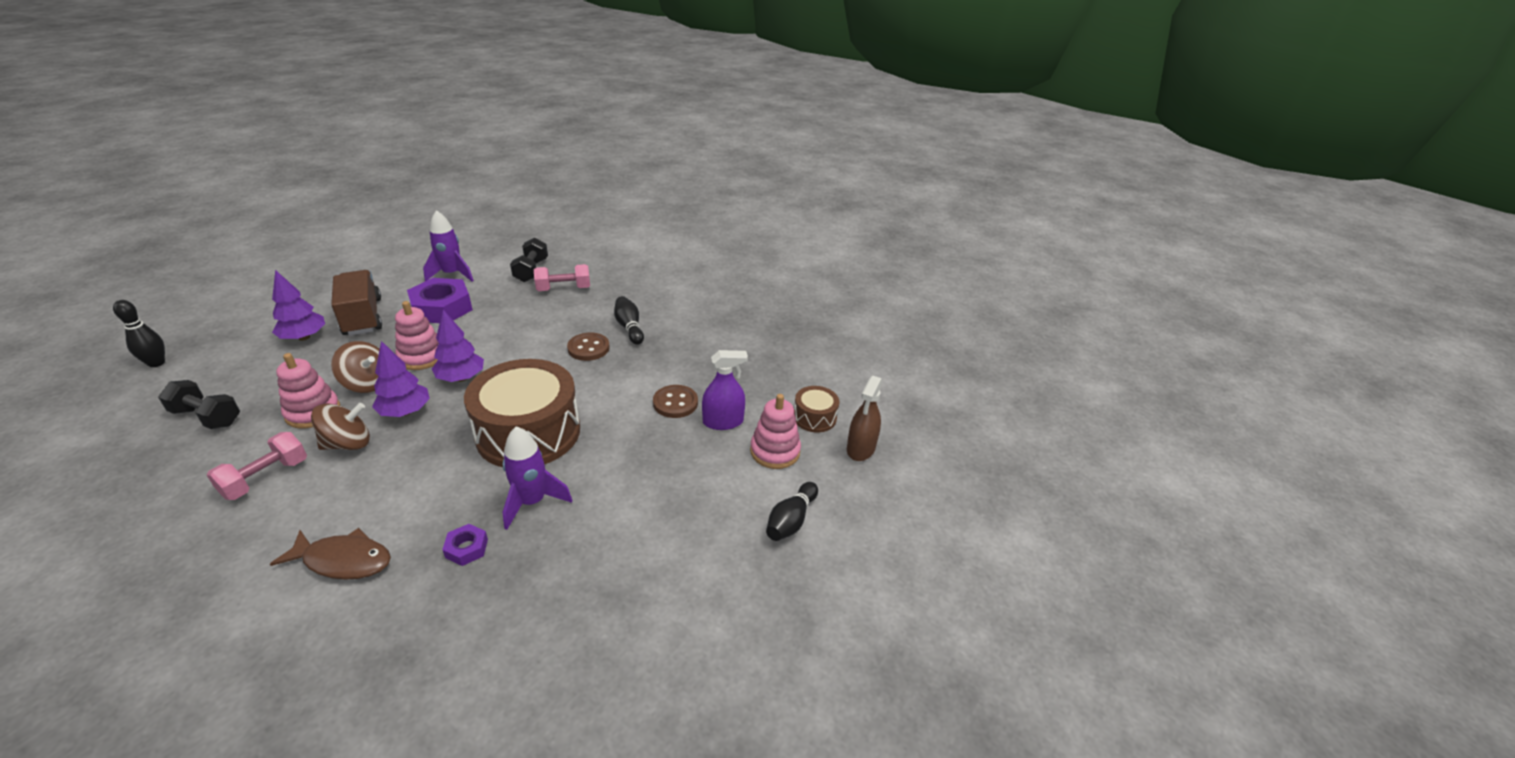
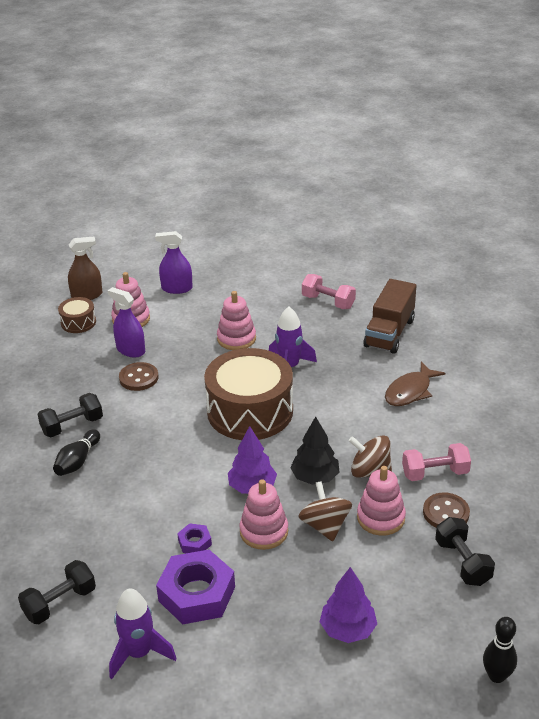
camera: 130 degrees left, 0 degrees up
brown fish [270,528,391,580] -> brown fish turned 105 degrees counterclockwise [385,362,445,406]
brown truck [331,270,382,336] -> brown truck moved to [364,279,416,354]
purple tree [372,341,430,417] -> black tree [290,417,339,485]
purple nut [442,524,488,566] -> purple nut moved to [177,523,212,553]
pink dumbbell [534,264,590,291] -> pink dumbbell moved to [302,274,356,309]
brown button [567,333,610,361] -> brown button moved to [423,493,470,528]
black bowling pin [766,482,818,541] -> purple spray bottle [155,231,193,294]
none -> black dumbbell [37,393,103,437]
none -> pink stacking toy [217,291,256,350]

